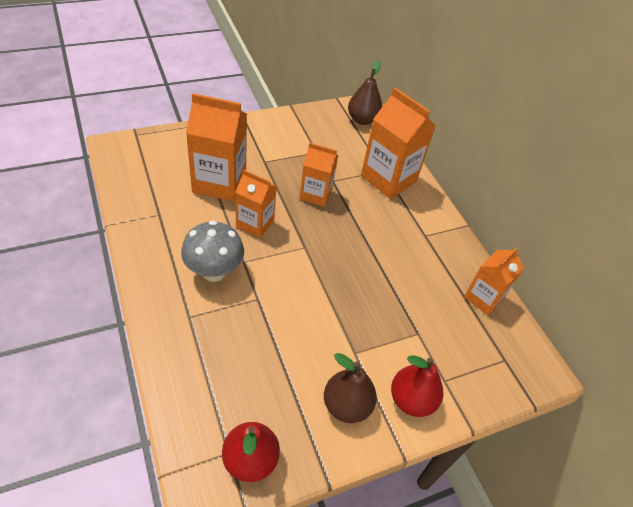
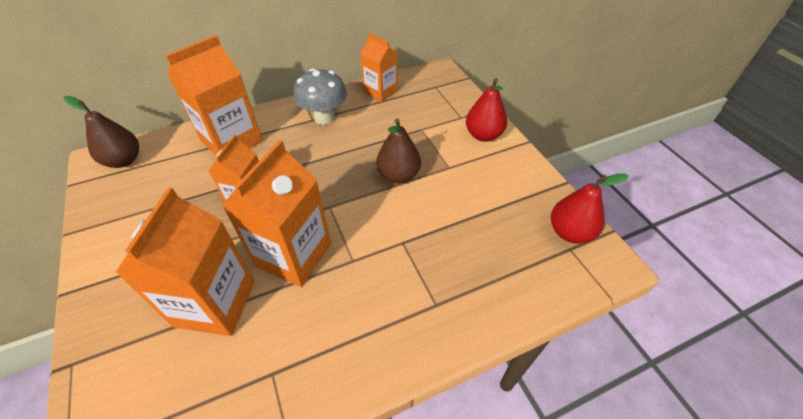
camera: 85 degrees left, 0 degrees up
grey mushroom [181,220,244,282] -> grey mushroom moved to [293,68,347,125]
orange carton [235,170,277,238] -> orange carton [222,140,331,287], size x1.61
brown pear [324,353,377,423] -> brown pear moved to [376,118,421,183]

